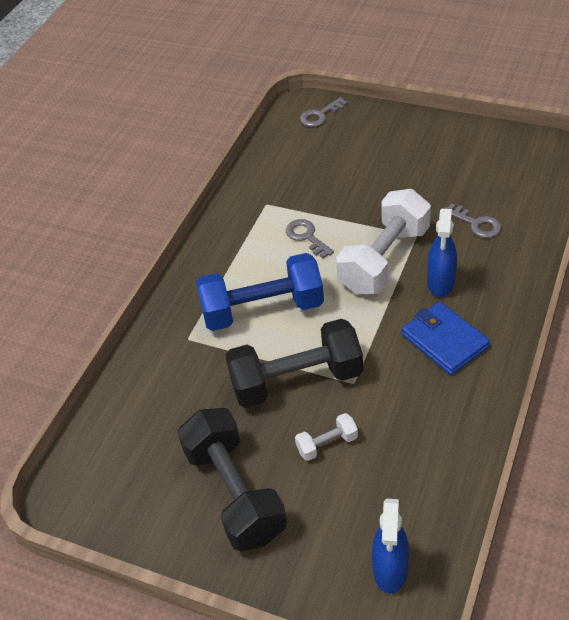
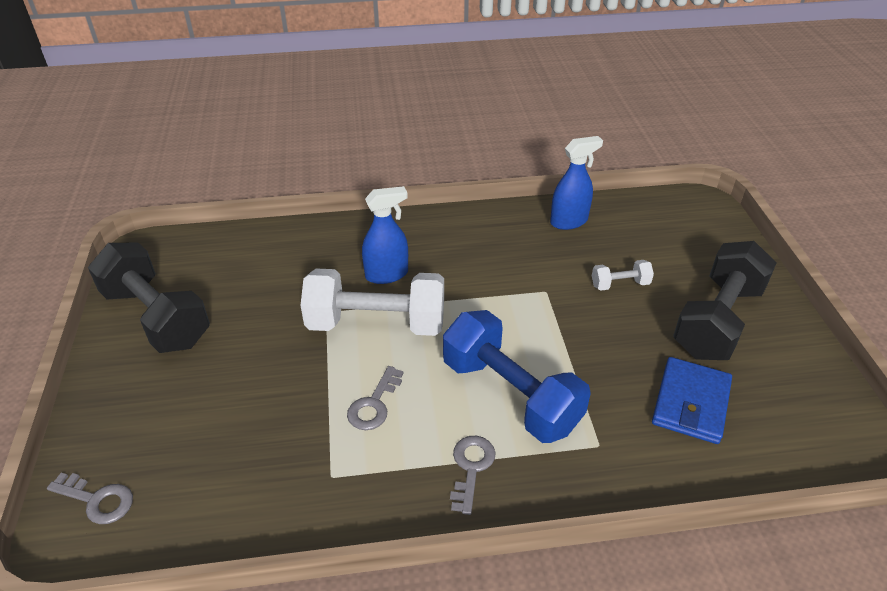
camera: 125 degrees left, 5 degrees down
black dumbbell [225,319,363,408] -> black dumbbell moved to [88,243,210,353]
white dumbbell [295,413,358,461] -> white dumbbell turned 45 degrees counterclockwise [592,260,654,291]
blue spray bottle [372,499,409,593] -> blue spray bottle moved to [550,136,603,230]
blue wallet [402,302,490,375] -> blue wallet moved to [652,357,732,444]
grey key [445,203,501,238] -> grey key moved to [450,436,496,515]

